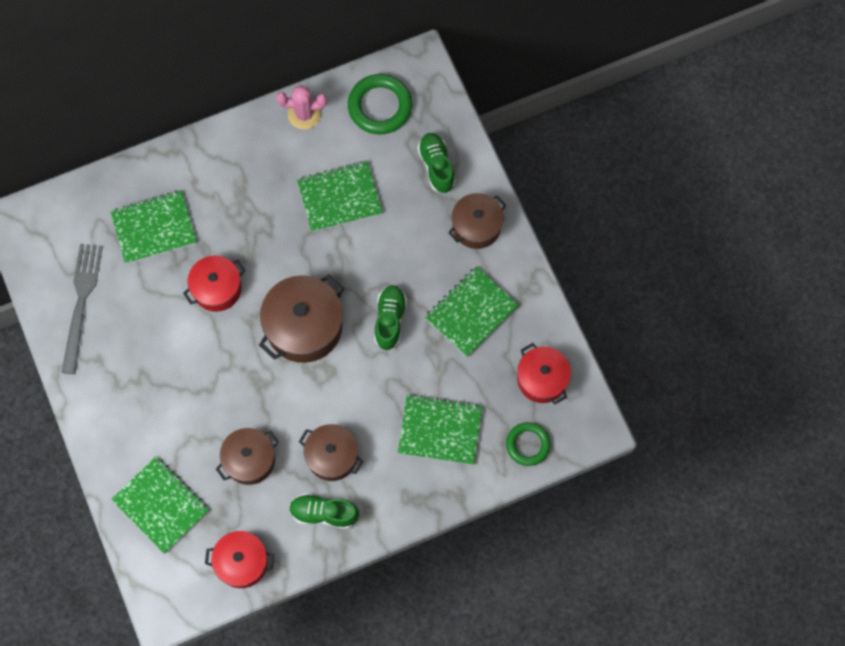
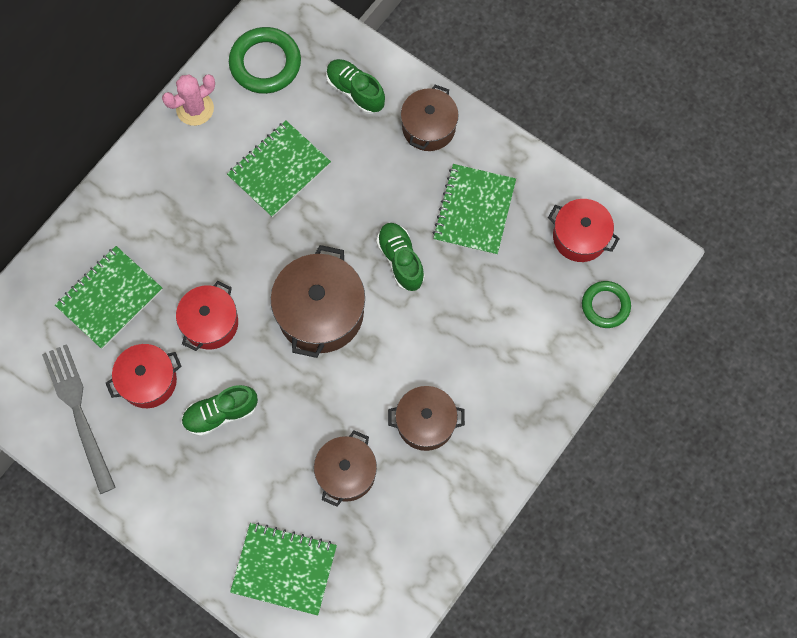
camera: 30 degrees left, 0 degrees up
red pot [205,531,274,588] -> red pot moved to [106,344,182,408]
green shoe [289,494,359,529] -> green shoe moved to [181,385,258,436]
green notebook [398,394,483,465] -> none

